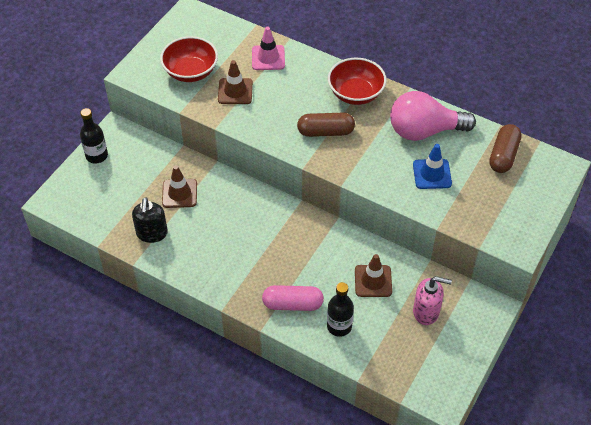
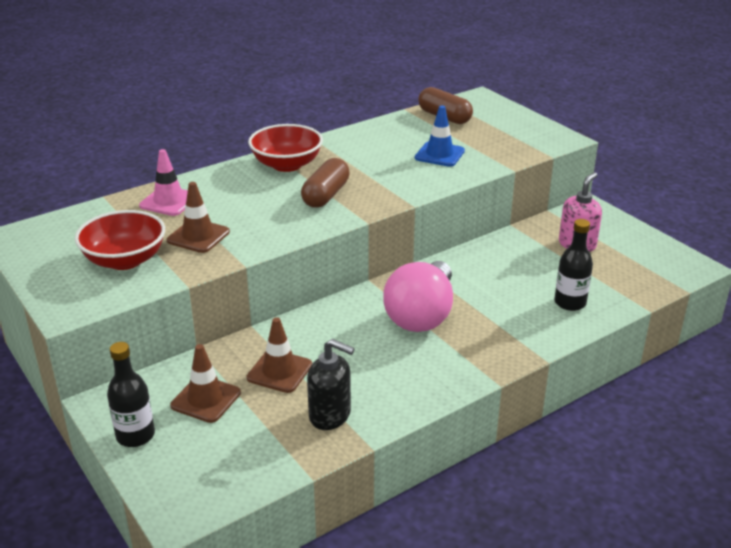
camera: 65 degrees left, 20 degrees down
pink capsule [262,285,324,311] -> none
brown traffic cone [355,254,392,297] -> brown traffic cone moved to [170,344,241,423]
pink light bulb [390,91,476,141] -> pink light bulb moved to [383,261,453,332]

